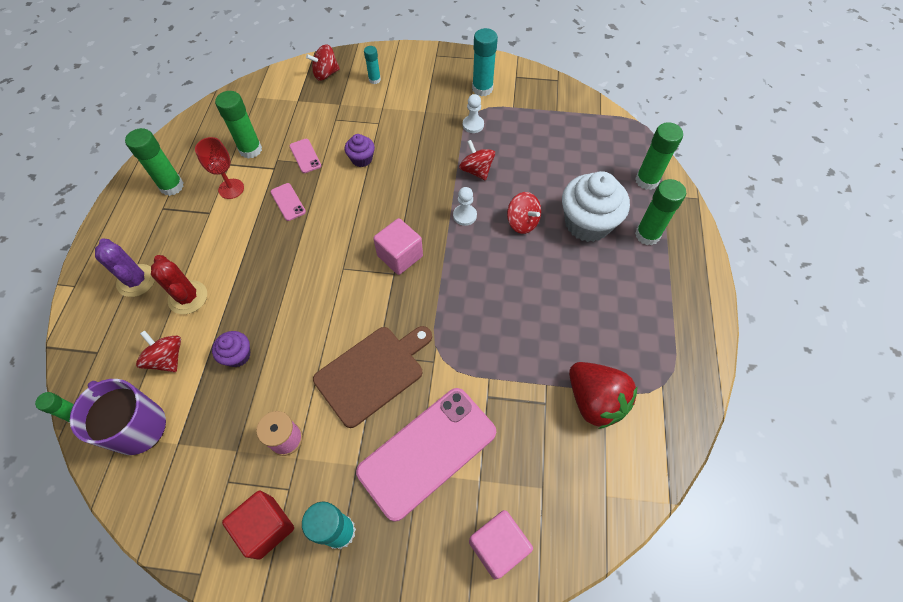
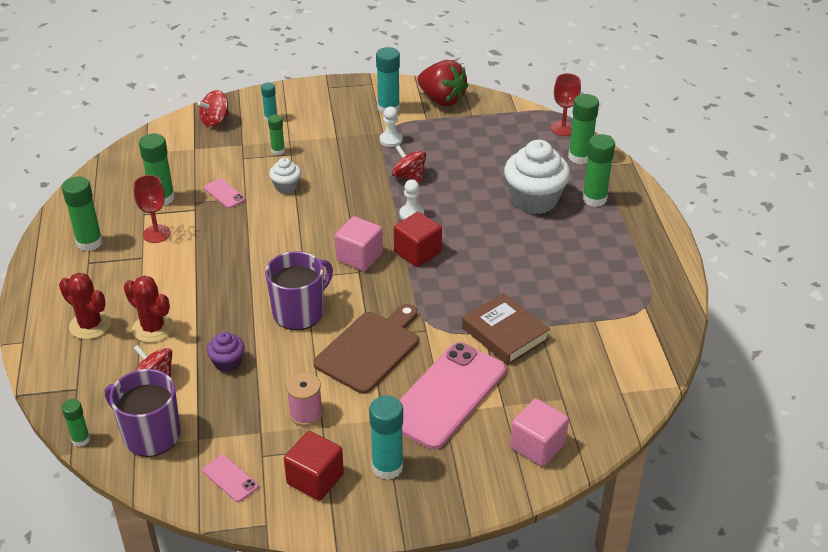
camera: 15 degrees left, 20 degrees down
purple cactus [95,239,155,297] -> red cactus [59,273,111,339]
pink phone [271,183,306,221] -> pink phone moved to [202,455,258,502]
purple cupcake [345,134,375,167] -> white cupcake [269,158,301,194]
red spinning top [507,192,541,234] -> none
red strawberry [569,362,638,429] -> red strawberry moved to [417,60,468,106]
none -> purple mug [265,251,333,330]
none -> green glue stick [268,114,285,155]
none -> red cube [394,212,442,267]
none -> brown book [462,293,550,365]
none -> red goblet [551,73,581,136]

